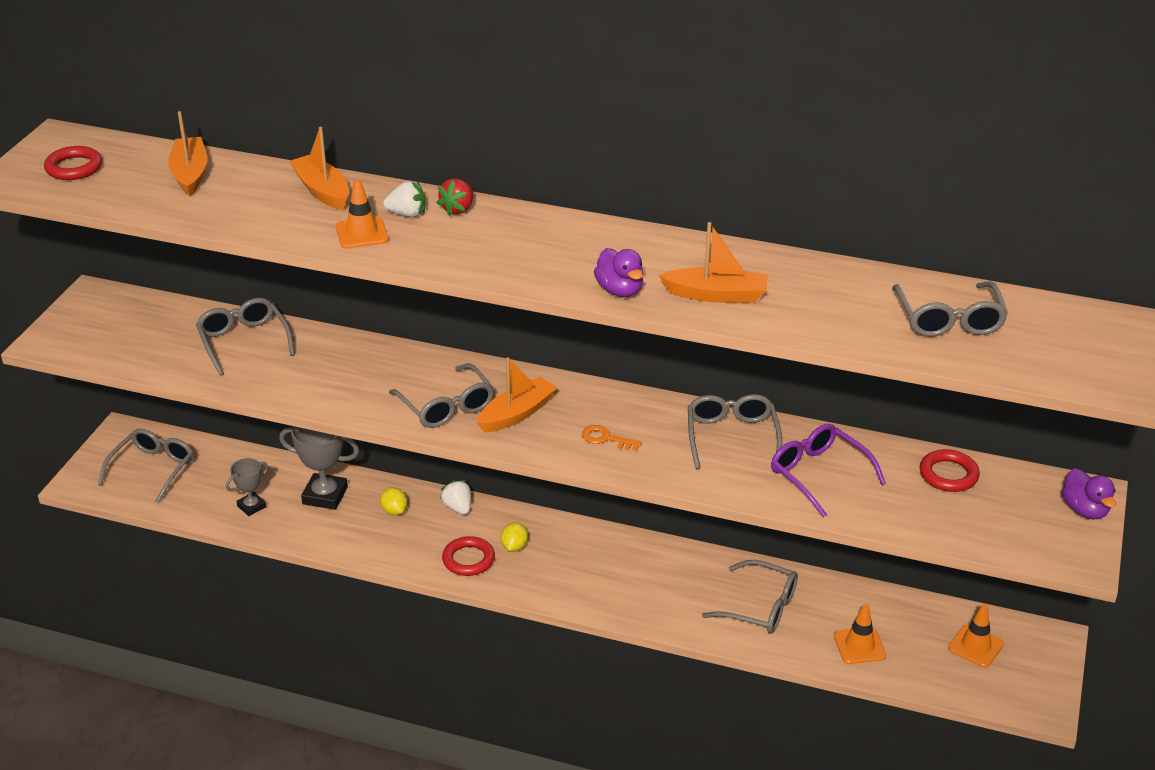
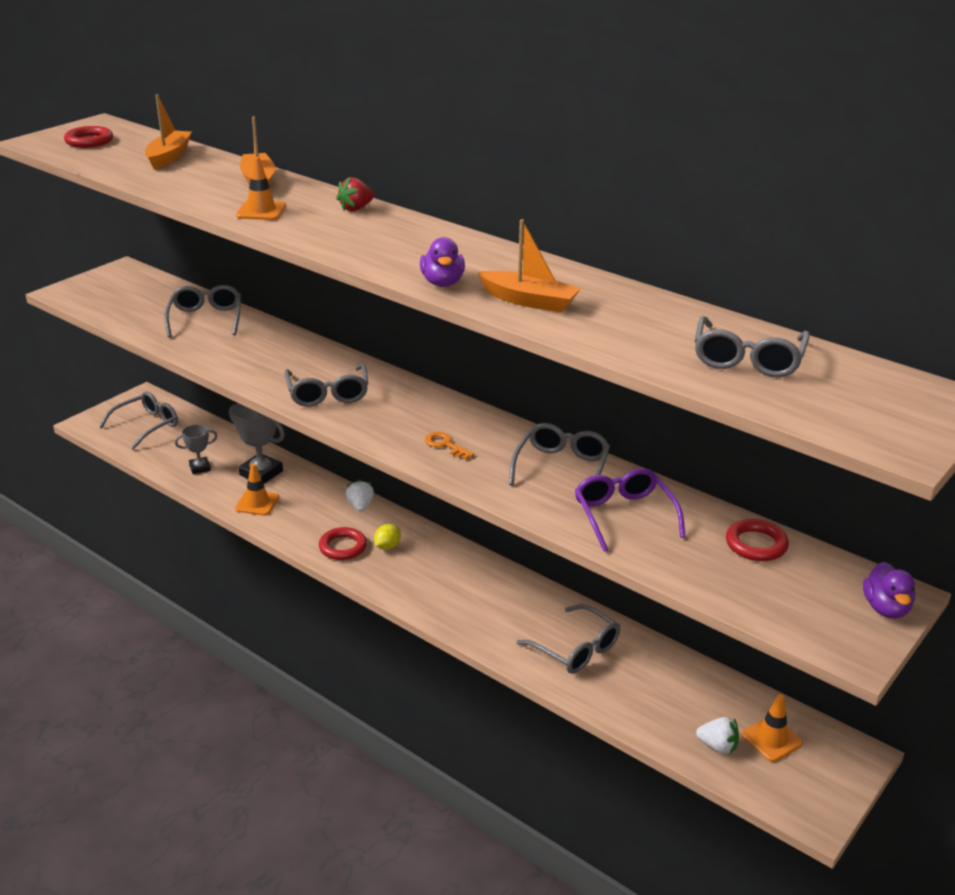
camera: 20 degrees right, 5 degrees down
yellow lemon [380,487,408,515] -> none
white strawberry [383,181,425,217] -> white strawberry moved to [696,717,739,755]
orange boat [477,357,557,433] -> none
orange traffic cone [834,604,886,664] -> orange traffic cone moved to [235,463,279,515]

